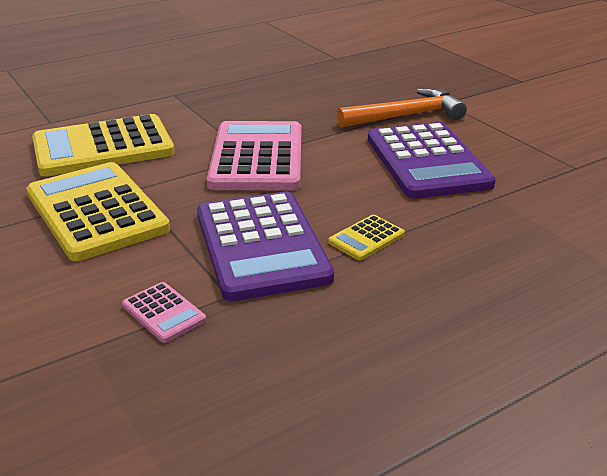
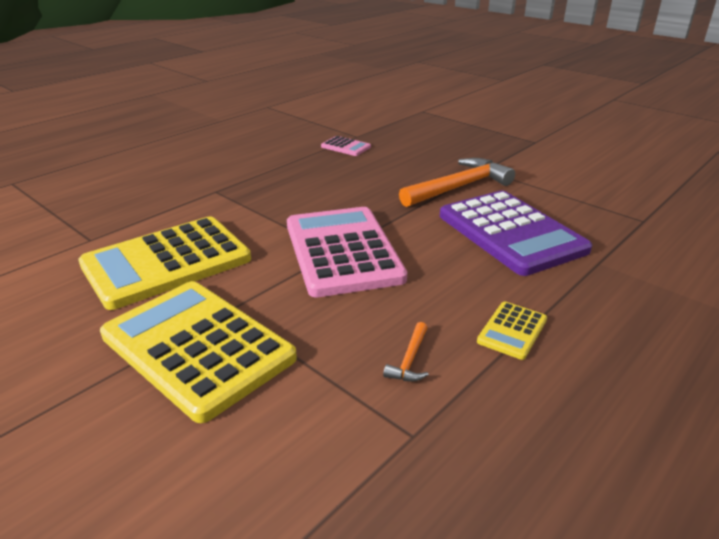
camera: 15 degrees left, 0 degrees up
pink calculator [122,282,206,343] -> pink calculator moved to [321,136,371,156]
purple calculator [197,191,334,301] -> orange hammer [383,322,429,382]

